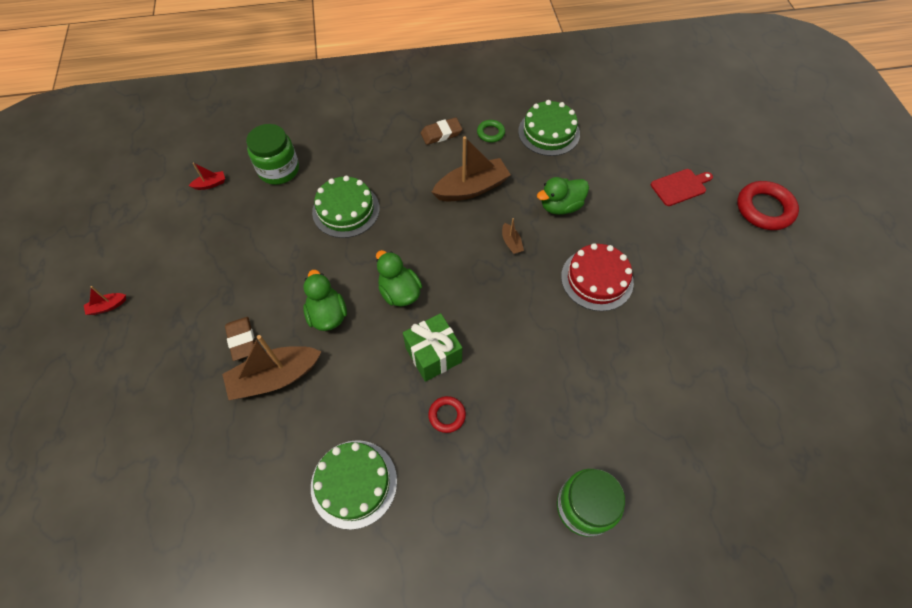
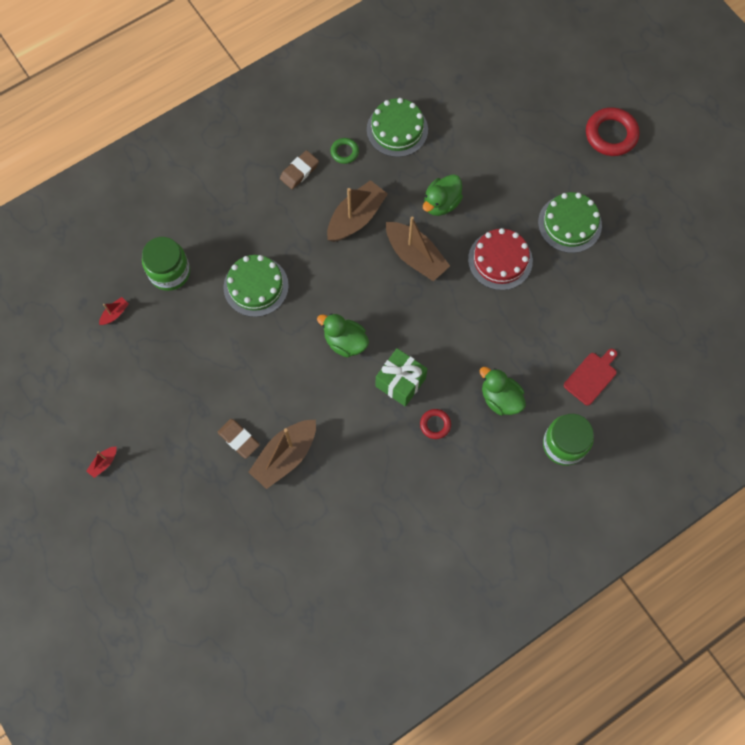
camera: 25 degrees left, 10 degrees up
green duck [303,270,347,331] -> green duck moved to [480,367,526,415]
green cake [311,440,397,530] -> green cake moved to [538,192,602,253]
brown boat [502,218,524,254] -> brown boat [386,216,450,281], size x2.24
red cutting board [651,169,713,206] -> red cutting board moved to [564,349,617,406]

